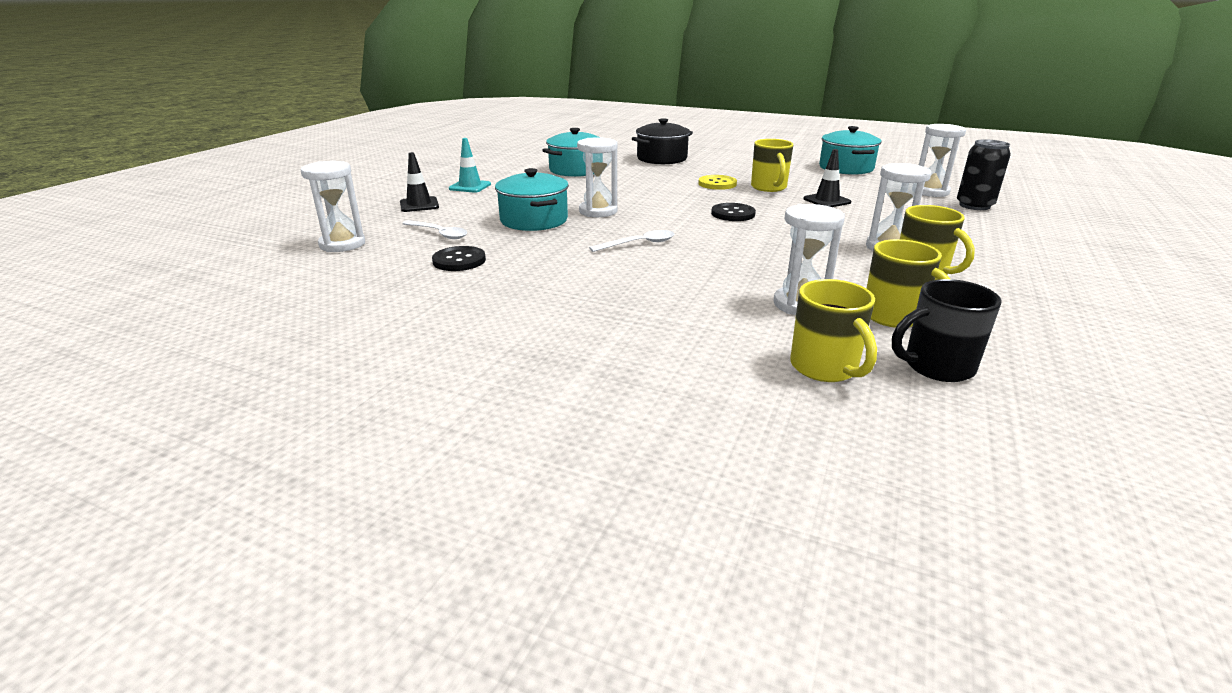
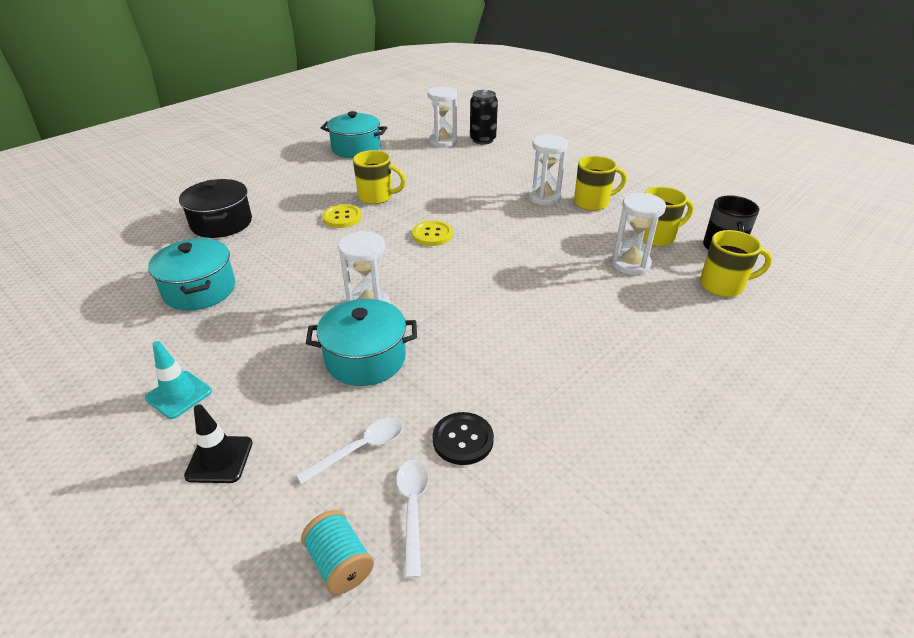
camera: 70 degrees left, 10 degrees up
white hourglass [301,161,365,252] -> turquoise spool [301,510,374,595]
white spoon [589,230,674,252] -> white spoon moved to [396,460,429,578]
black button [711,203,756,221] -> yellow button [412,220,453,246]
black traffic cone [804,149,851,207] -> none

